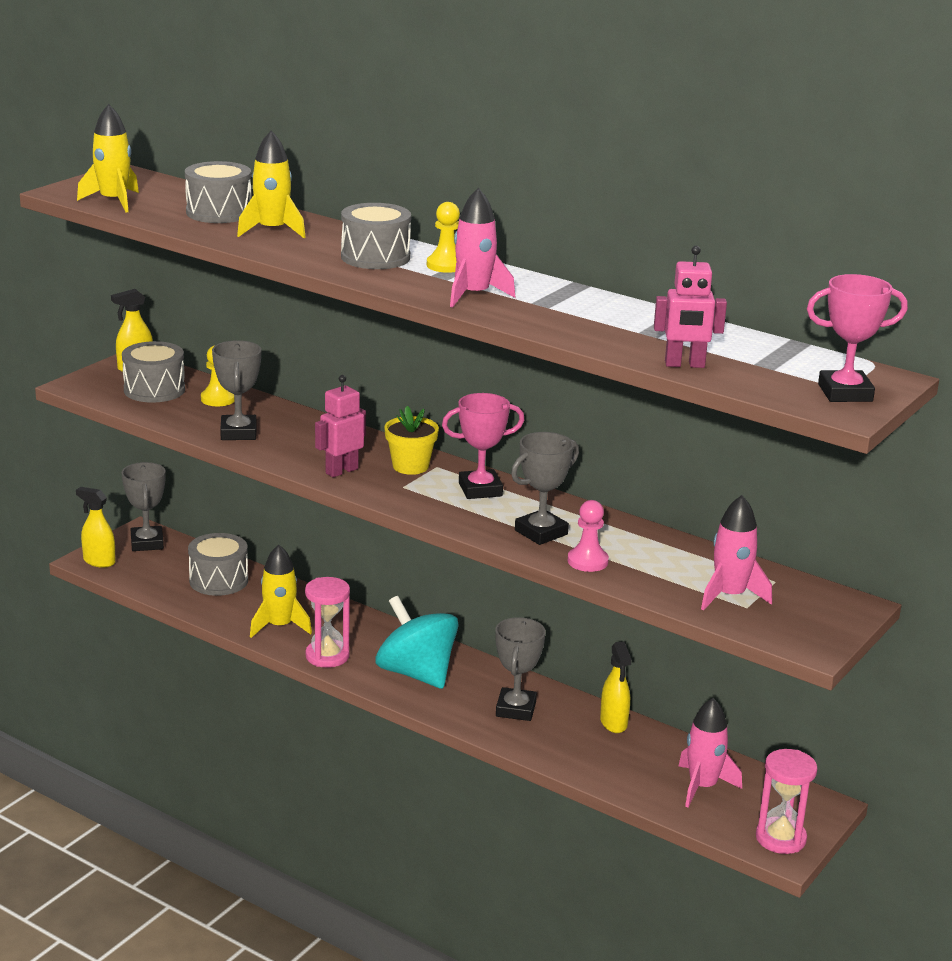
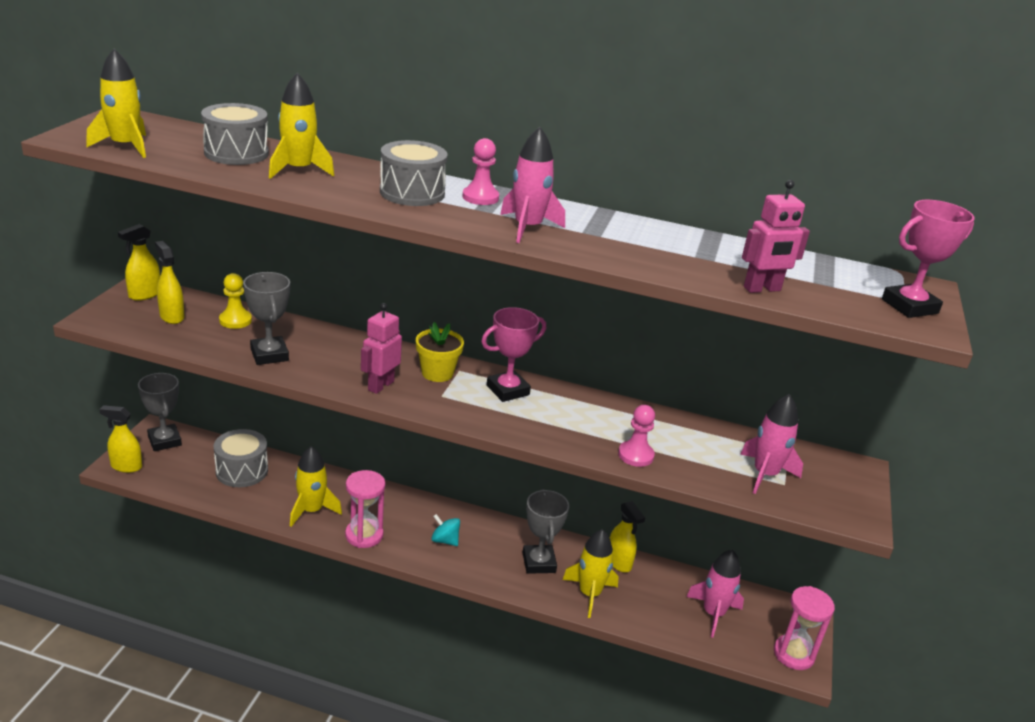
camera: 20 degrees left, 5 degrees up
grey drum [122,341,185,403] -> yellow spray bottle [155,241,185,324]
turquoise spinning top [376,596,459,689] -> turquoise spinning top [431,514,460,546], size x0.44
yellow pawn [427,202,460,273] -> pink pawn [462,138,499,205]
grey trophy [511,432,579,545] -> none
none -> yellow rocket [562,529,619,618]

